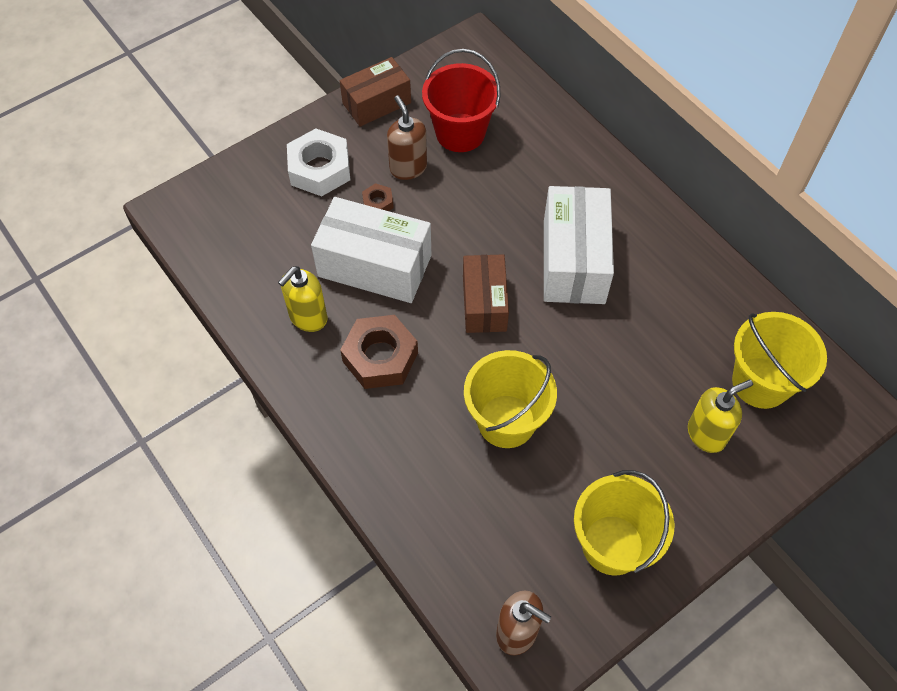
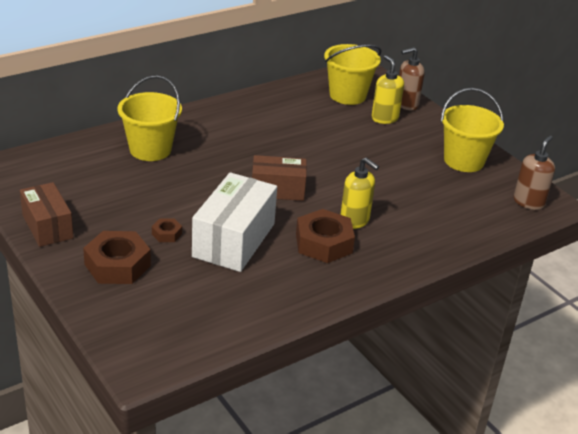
camera: 90 degrees left, 25 degrees down
yellow soap dispenser [278,266,328,332] -> yellow soap dispenser moved to [340,157,379,229]
white nut [287,128,350,196] -> brown nut [83,231,151,284]
brown soap dispenser [387,95,427,180] -> brown soap dispenser moved to [399,47,425,110]
red bucket [422,49,501,152] -> none
yellow bucket [464,350,557,448] -> yellow bucket moved to [117,75,182,161]
white box [544,186,614,304] -> none

